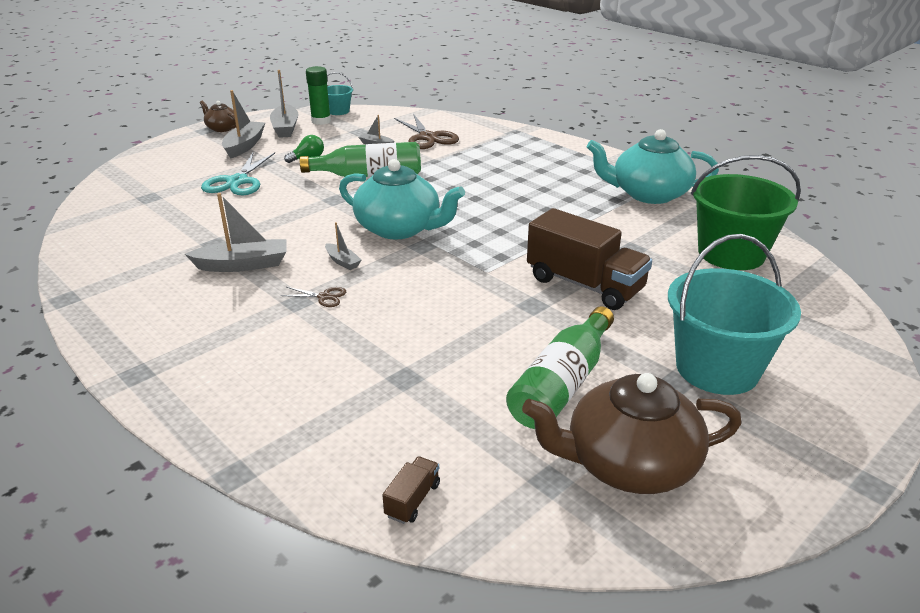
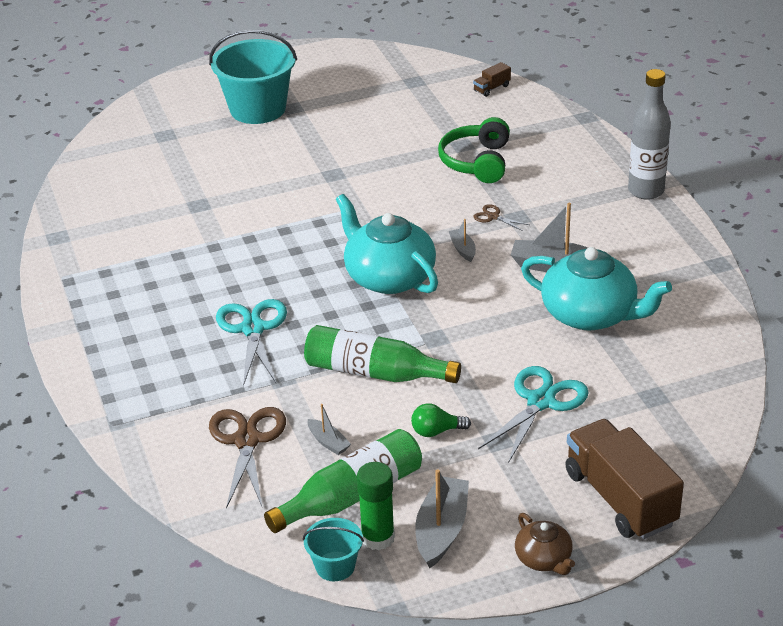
camera: 155 degrees left, 5 degrees up
grey boat [222,90,265,159] -> none
green bottle [506,306,614,429] -> green bottle moved to [264,429,422,533]
brown teapot [522,373,742,494] -> none
brown truck [527,208,652,310] -> brown truck moved to [565,419,684,539]
turquoise teapot [586,129,719,204] -> turquoise teapot moved to [521,247,672,330]
green bucket [691,155,801,270] -> none
none -> turquoise scissors [216,299,287,386]
none -> green headphones [438,117,510,183]
none -> grey bottle [628,69,671,200]

